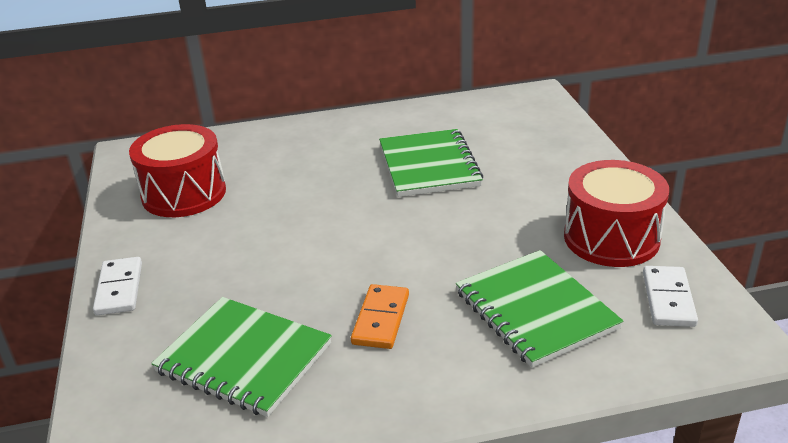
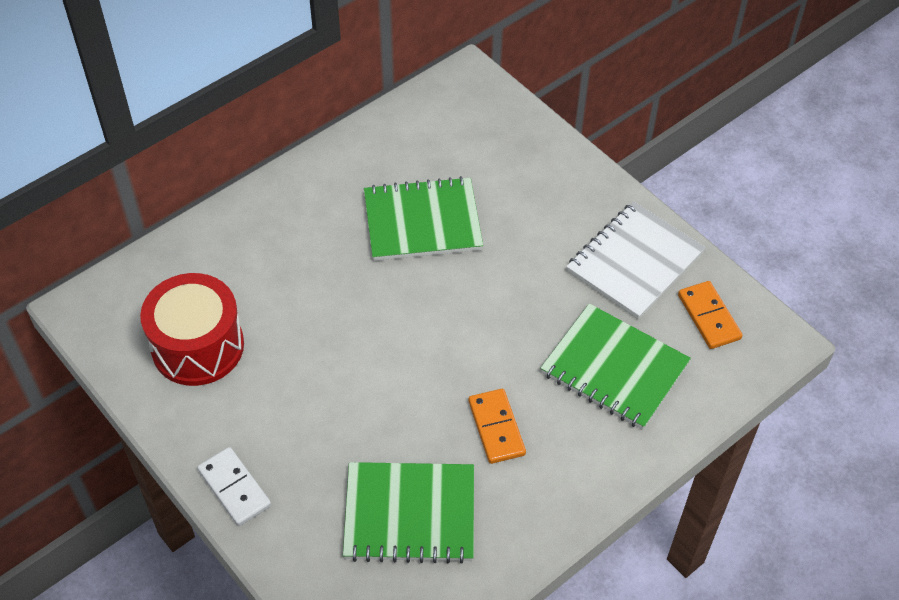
camera: 30 degrees left, 20 degrees up
green notebook [379,129,483,197] -> green notebook turned 60 degrees counterclockwise [364,176,483,261]
red drum [564,160,669,267] -> white notebook [566,201,706,319]
white domino [643,266,698,327] -> orange domino [678,281,743,349]

